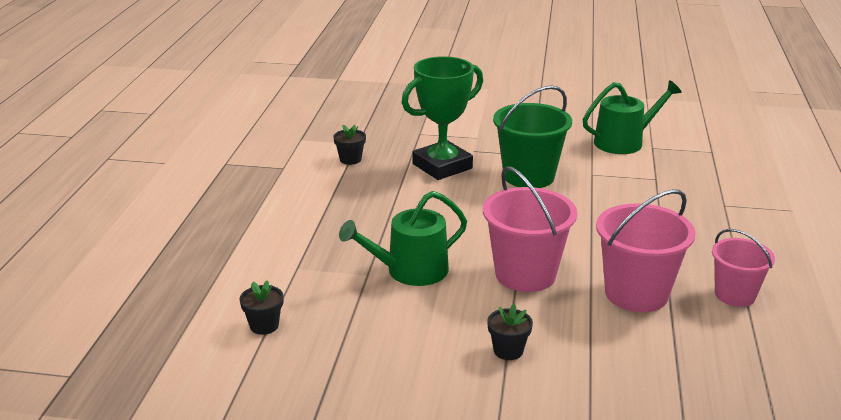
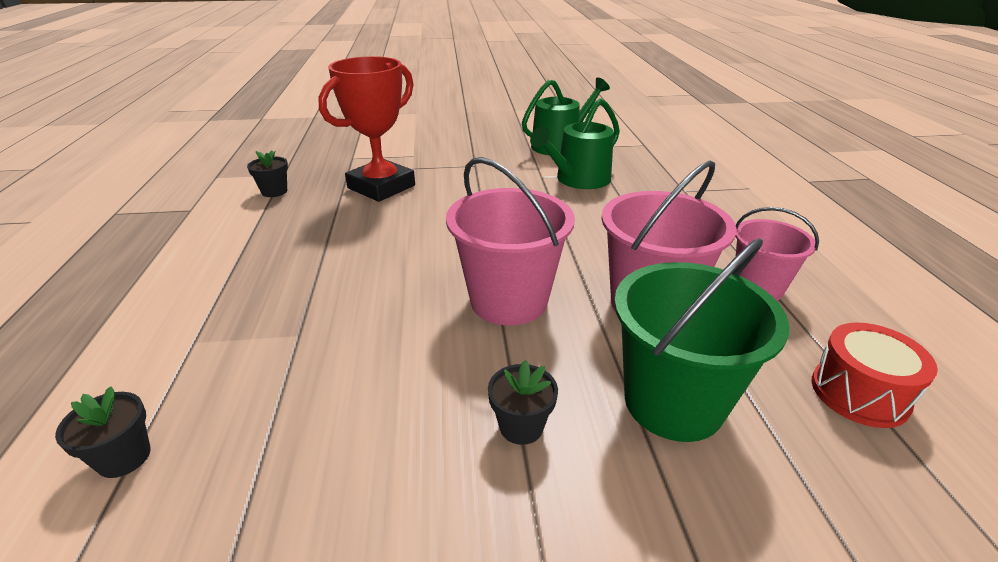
camera: 15 degrees left, 5 degrees up
green watering can [339,191,467,286] -> green watering can moved to [530,98,620,189]
green trophy [402,56,483,180] -> red trophy [318,56,415,202]
green bucket [493,85,572,188] -> green bucket moved to [614,238,790,442]
none -> red drum [812,323,938,428]

